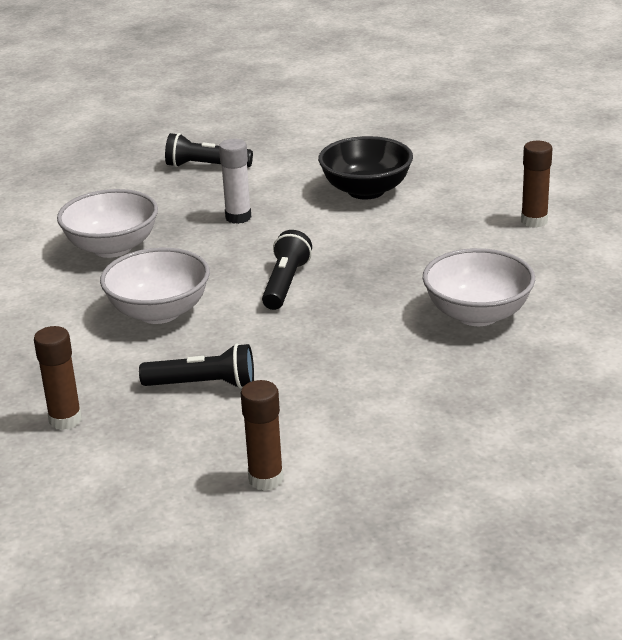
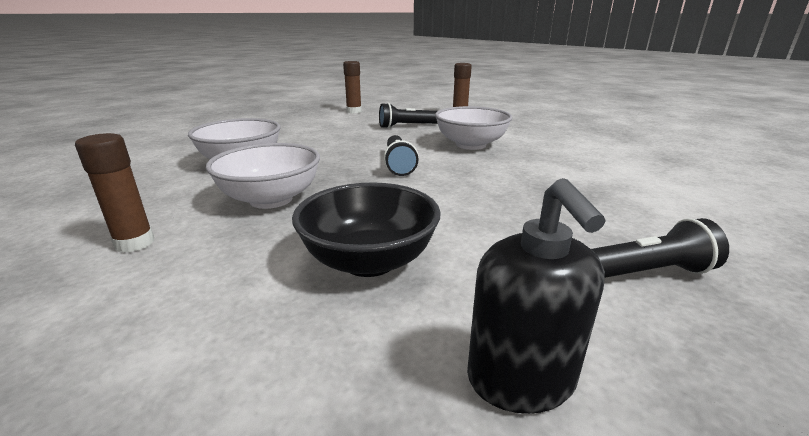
camera: 160 degrees right, 5 degrees down
white bowl [57,189,158,258] -> white bowl moved to [206,143,320,209]
white glue stick [219,139,251,224] -> none
none -> black soap dispenser [467,178,606,414]

